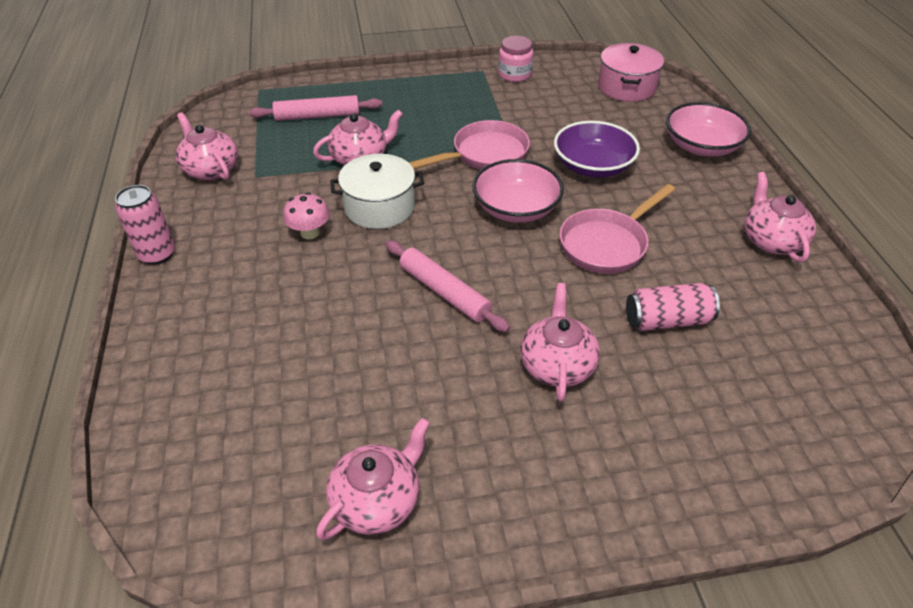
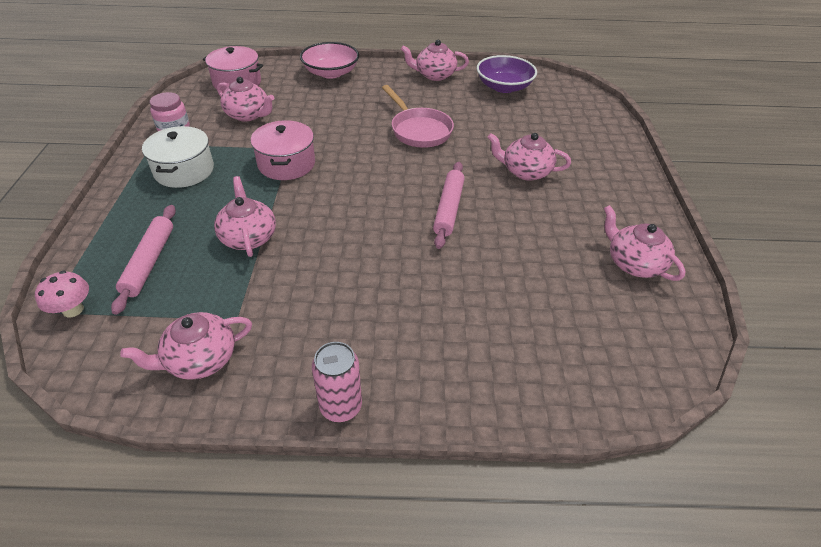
camera: 80 degrees left, 0 degrees up
pink mushroom [283,192,330,240] -> pink mushroom moved to [35,271,89,317]
white pot [330,154,424,229] -> white pot moved to [142,126,214,188]
pink rolling pin [386,240,510,332] -> pink rolling pin turned 45 degrees counterclockwise [433,162,465,249]
pink pan [408,120,530,170] -> pink pot [251,120,315,180]
pink bowl [472,159,564,223] -> none
purple bowl [554,121,640,178] -> purple bowl moved to [477,55,537,93]
pink can [626,283,720,331] -> none
none -> pink teapot [217,77,274,122]

